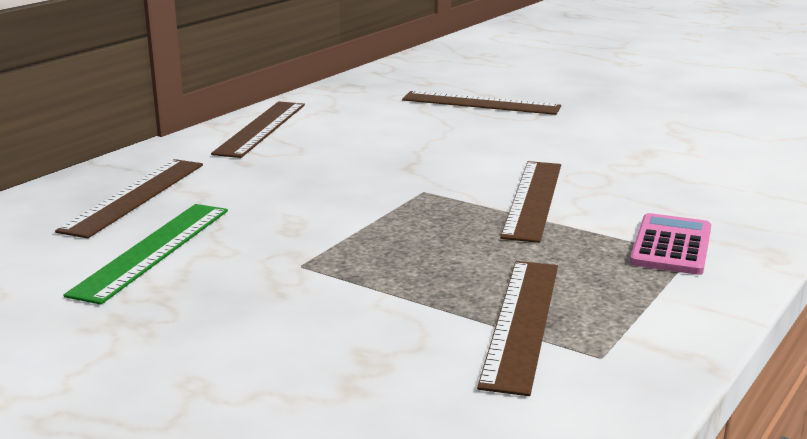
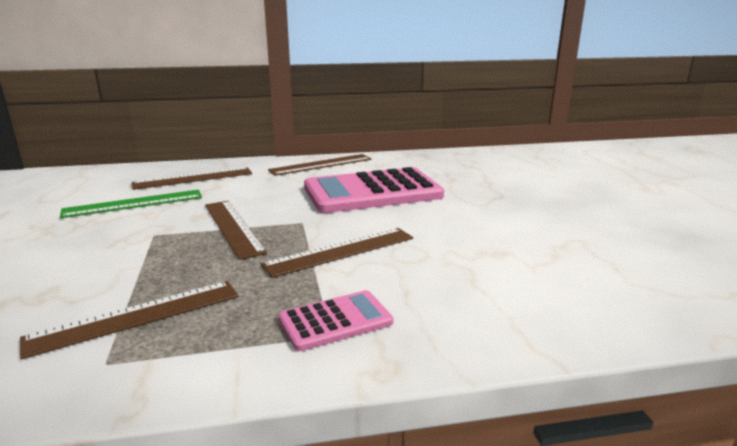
camera: 45 degrees right, 0 degrees up
brown ruler [402,91,561,115] -> brown ruler moved to [205,201,267,260]
none -> pink calculator [304,167,444,213]

